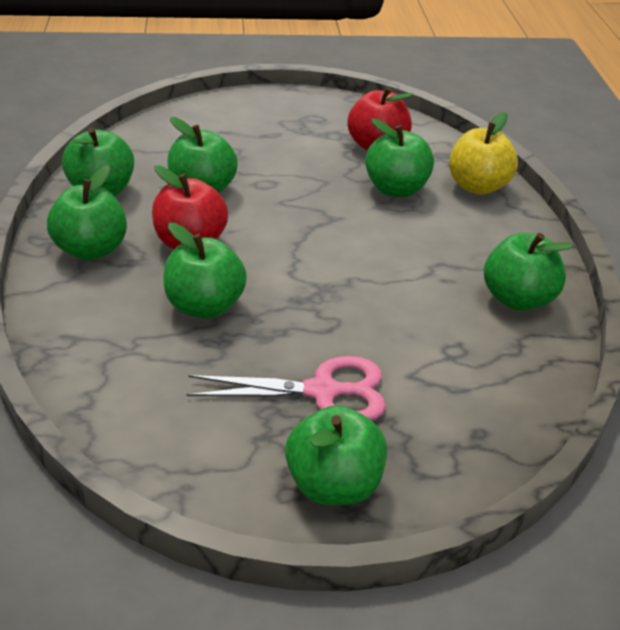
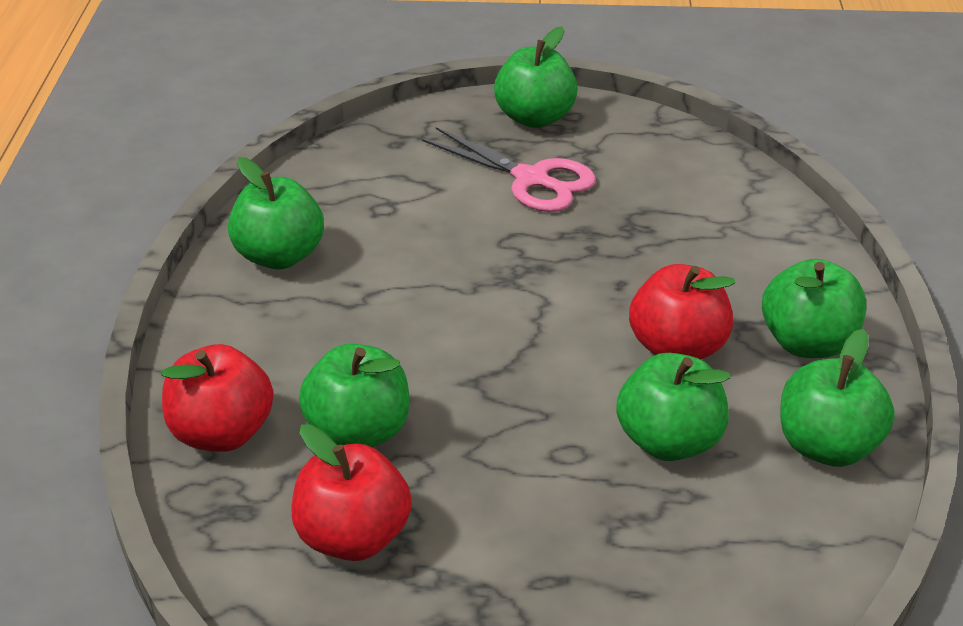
camera: 170 degrees left, 0 degrees up
green apple [163,223,247,318] -> none
pink scissors [187,356,386,421] -> pink scissors turned 150 degrees counterclockwise [422,127,596,212]
yellow apple [449,112,518,195] -> red apple [162,344,274,452]

